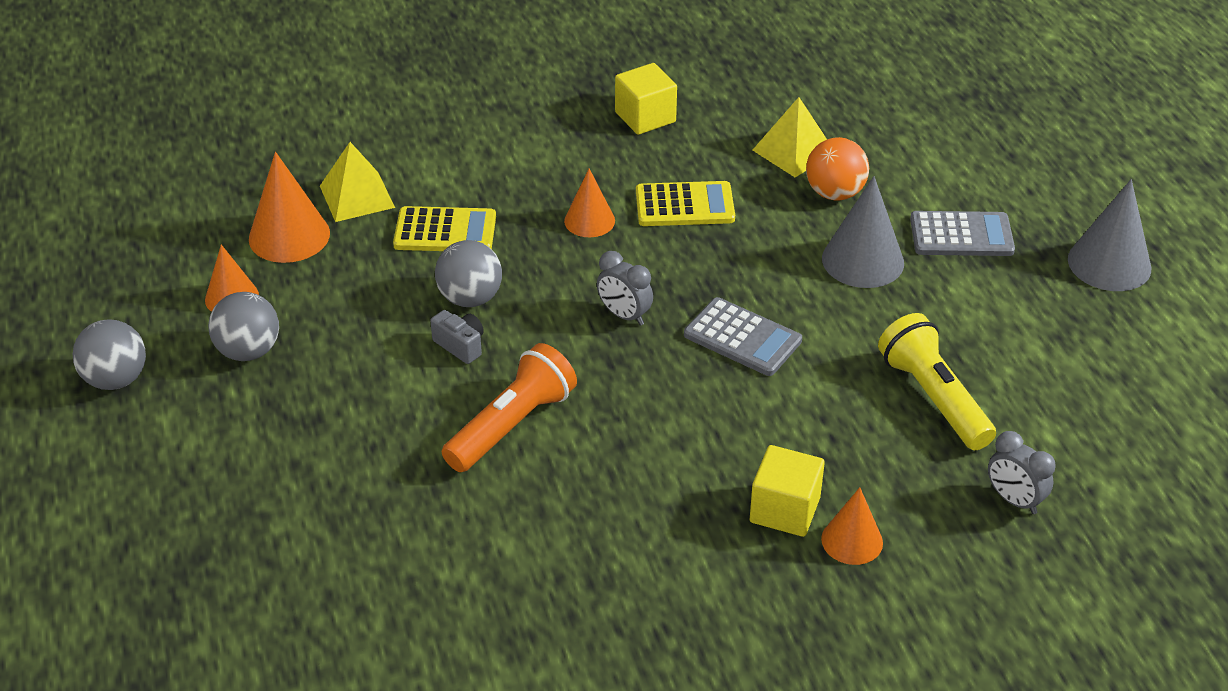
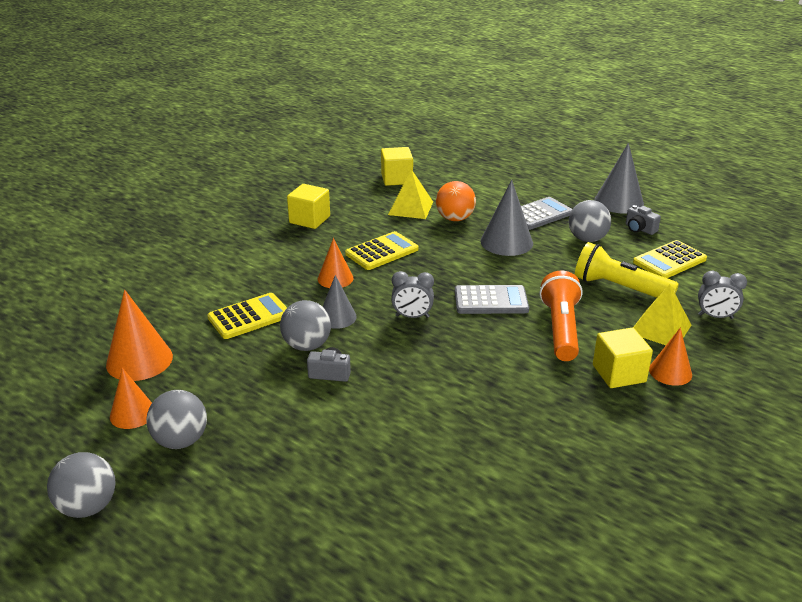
camera: 35 degrees left, 10 degrees down
yellow pyramid [320,142,395,222] -> yellow pyramid moved to [633,284,691,345]
orange flashlight [442,343,577,472] -> orange flashlight moved to [540,271,583,361]
none -> grey cone [322,275,357,329]
none -> yellow cube [381,147,413,186]
none -> grey ball [569,200,611,242]
none -> grey camera [626,205,661,235]
none -> yellow calculator [633,240,707,278]

